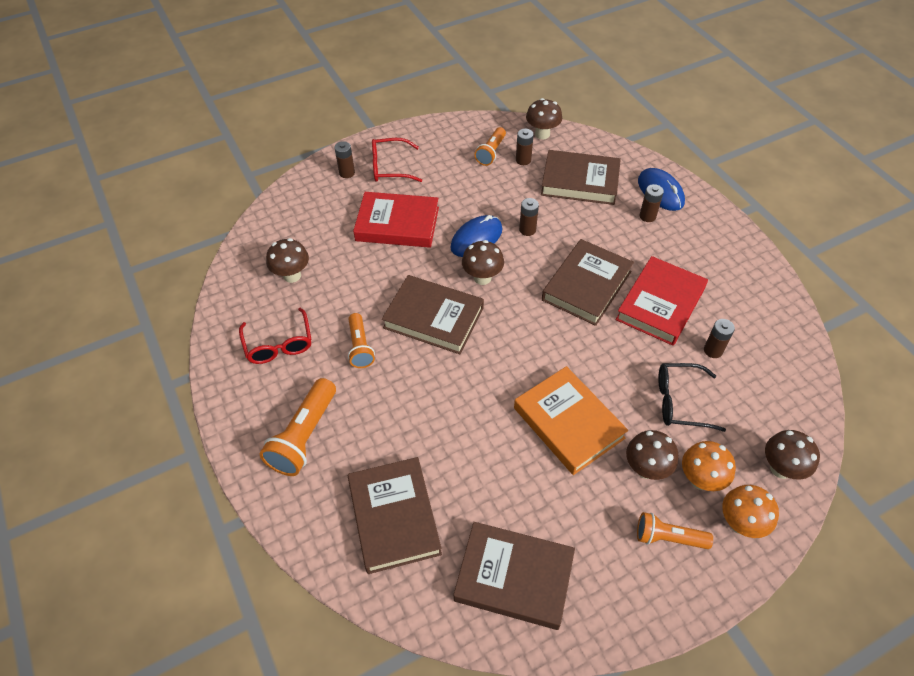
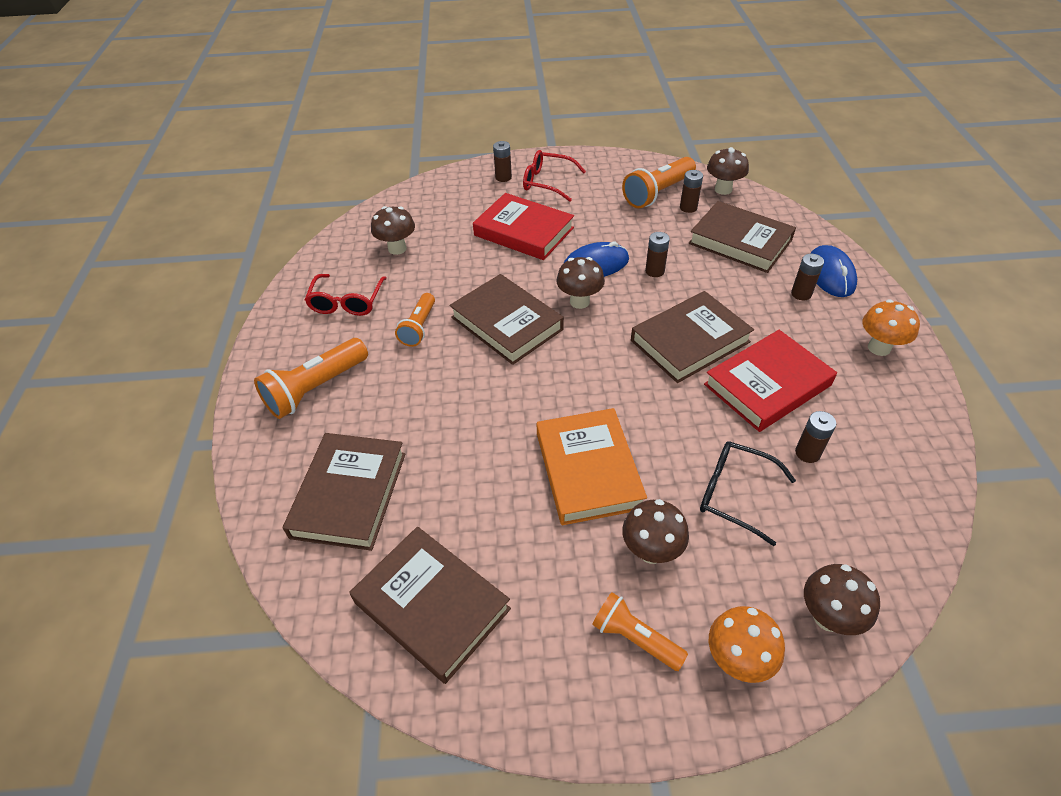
camera: 25 degrees right, 5 degrees down
orange flashlight [474,127,506,166] -> orange flashlight [622,157,696,208], size x1.57
orange mushroom [682,441,736,491] -> orange mushroom moved to [862,299,920,356]

